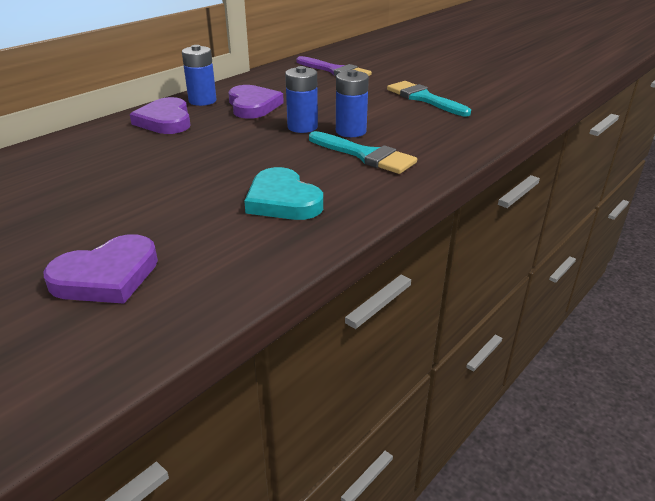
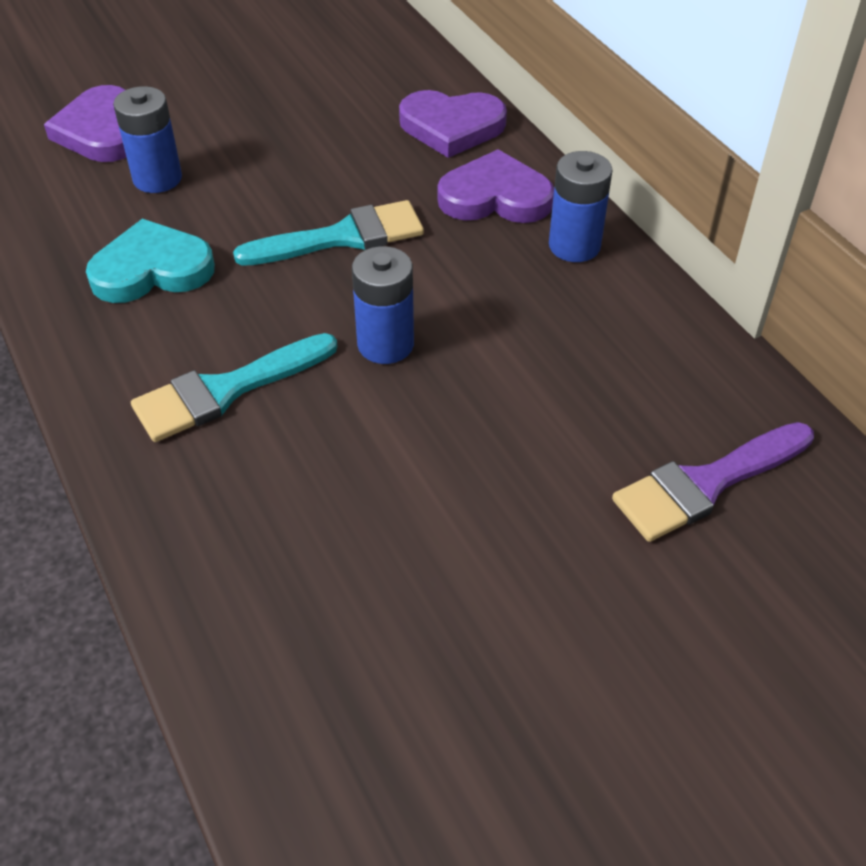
camera: 110 degrees right, 15 degrees up
purple heart [228,85,284,119] -> purple heart moved to [399,90,507,158]
blue battery [336,70,369,137] -> blue battery moved to [113,86,182,193]
turquoise brush [387,81,471,116] -> turquoise brush moved to [233,200,424,266]

